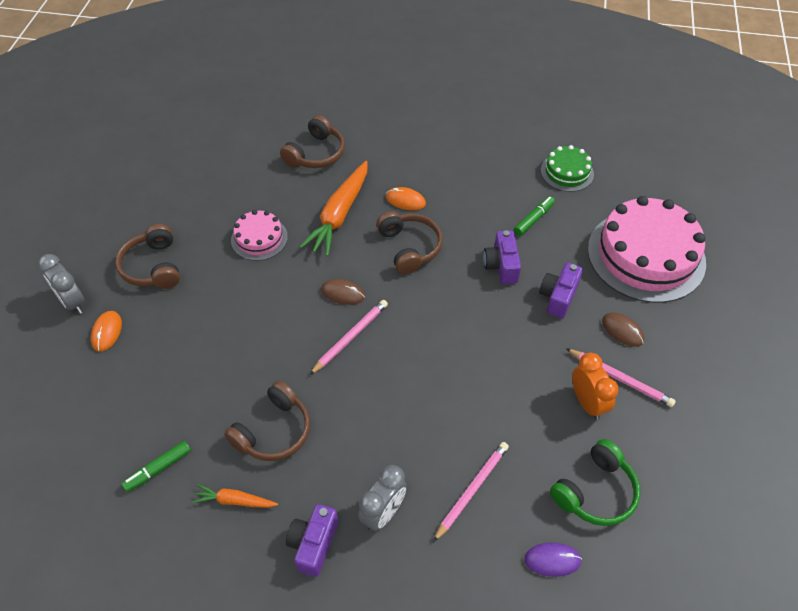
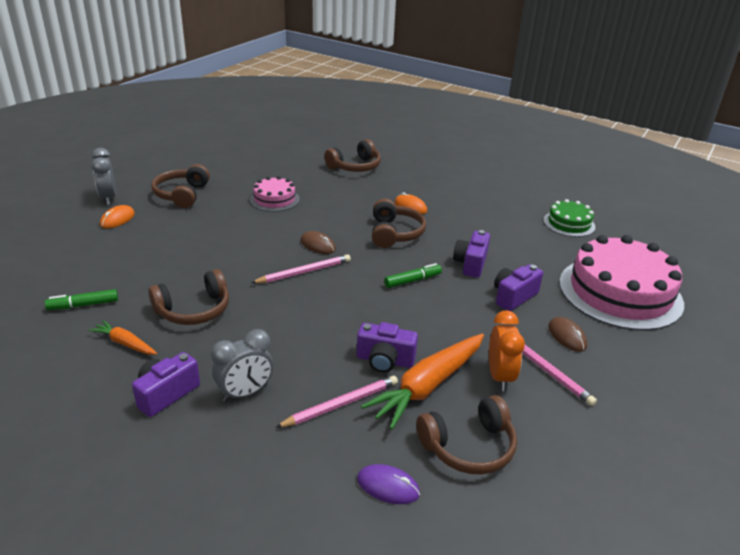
camera: 20 degrees right, 20 degrees down
orange carrot [300,161,368,256] -> orange carrot moved to [361,334,484,429]
green marker [514,196,555,236] -> green marker moved to [384,263,442,288]
green headphones [550,439,640,526] -> brown headphones [416,395,517,475]
none -> purple camera [357,322,418,373]

